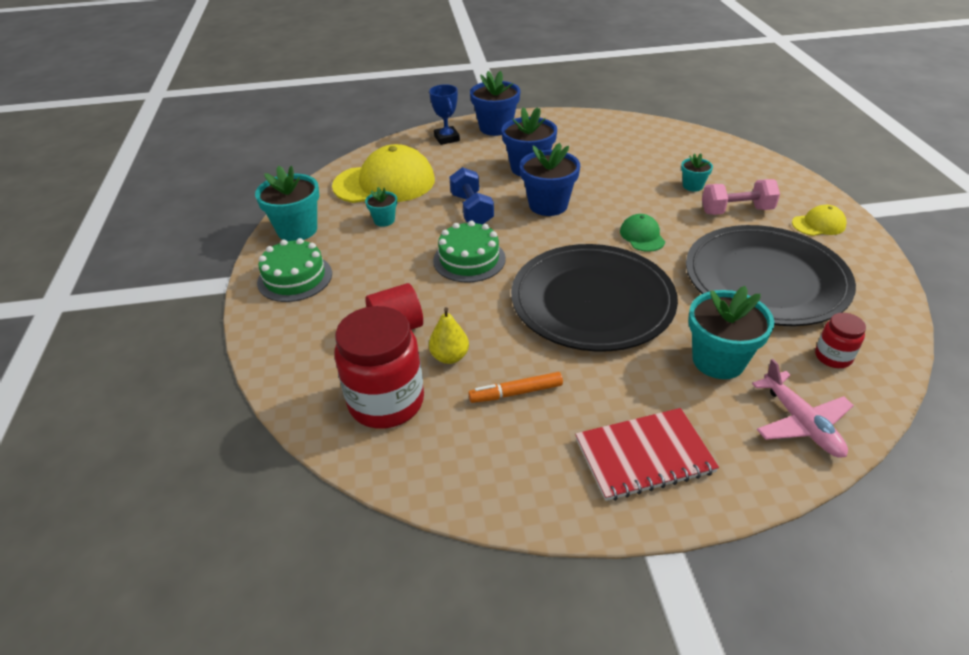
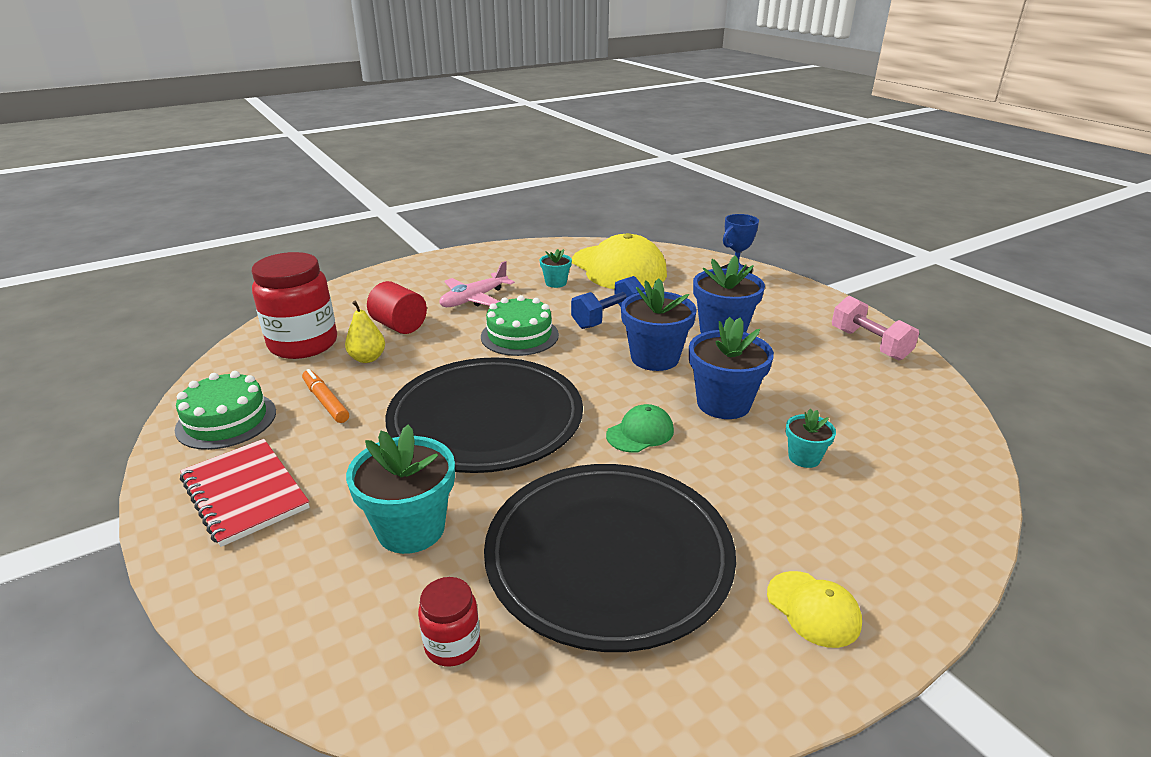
camera: 65 degrees right, 10 degrees down
turquoise flower pot [255,165,319,241] -> none
green cake [257,238,332,302] -> green cake moved to [175,371,276,450]
blue flower pot [470,71,520,136] -> blue flower pot moved to [689,317,774,419]
pink dumbbell [702,179,780,215] -> pink dumbbell moved to [832,296,919,360]
pink plane [752,359,854,458] -> pink plane moved to [439,261,515,307]

